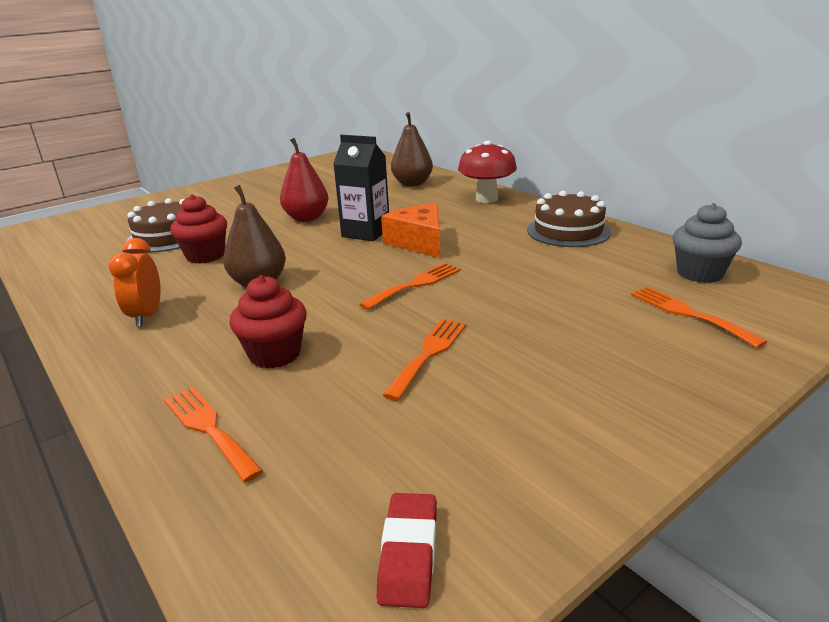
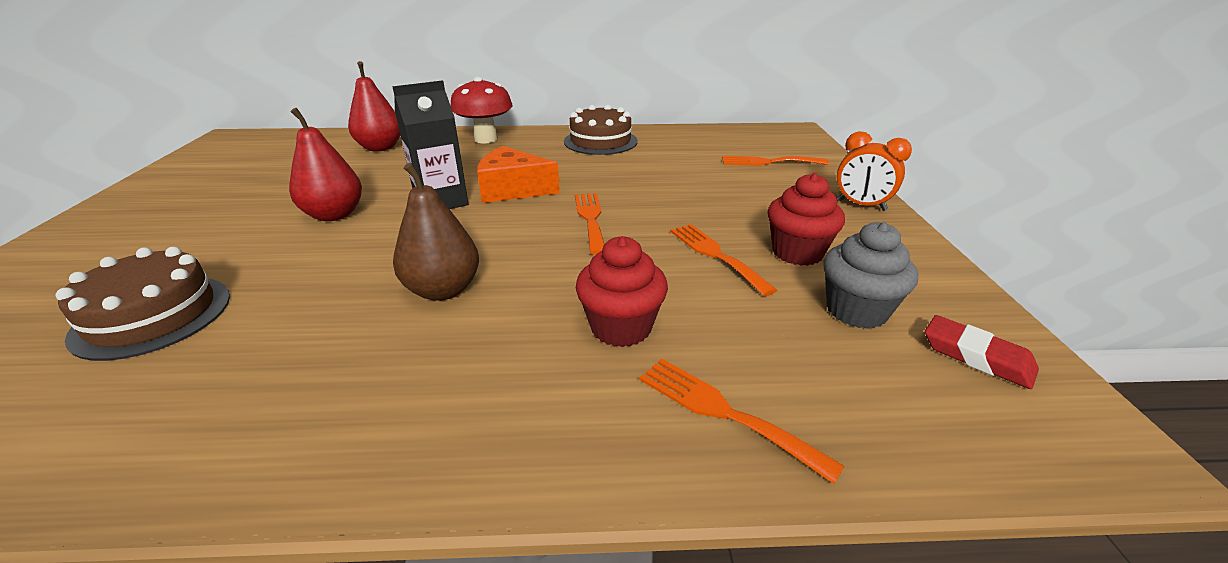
camera: 55 degrees left, 5 degrees up
orange clock [109,238,161,327] -> orange clock moved to [837,131,912,211]
orange fork [164,387,263,482] -> orange fork turned 45 degrees clockwise [639,358,845,484]
red cupcake [170,194,227,264] -> red cupcake moved to [768,173,845,266]
brown pear [391,112,433,187] -> red pear [348,61,400,151]
grey cupcake [673,203,742,283] -> grey cupcake moved to [823,222,918,329]

